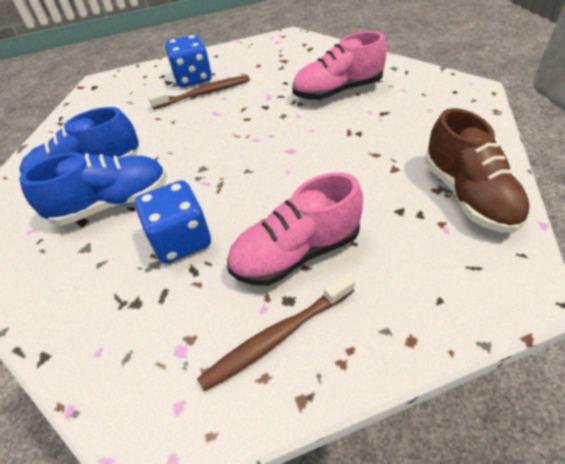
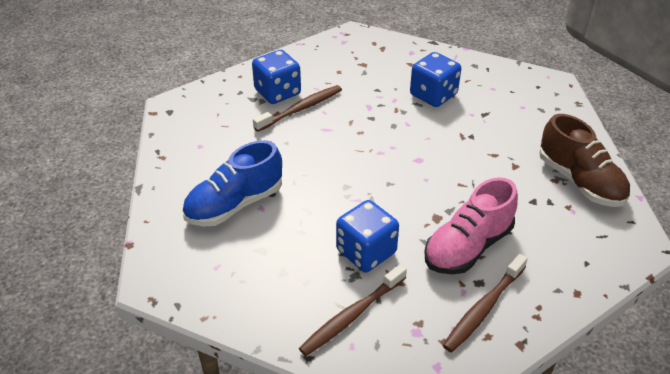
camera: 20 degrees left, 5 degrees down
blue shoe [19,153,167,226] -> none
pink shoe [292,31,387,100] -> blue dice [410,52,461,107]
none -> brown toothbrush [299,264,407,356]

